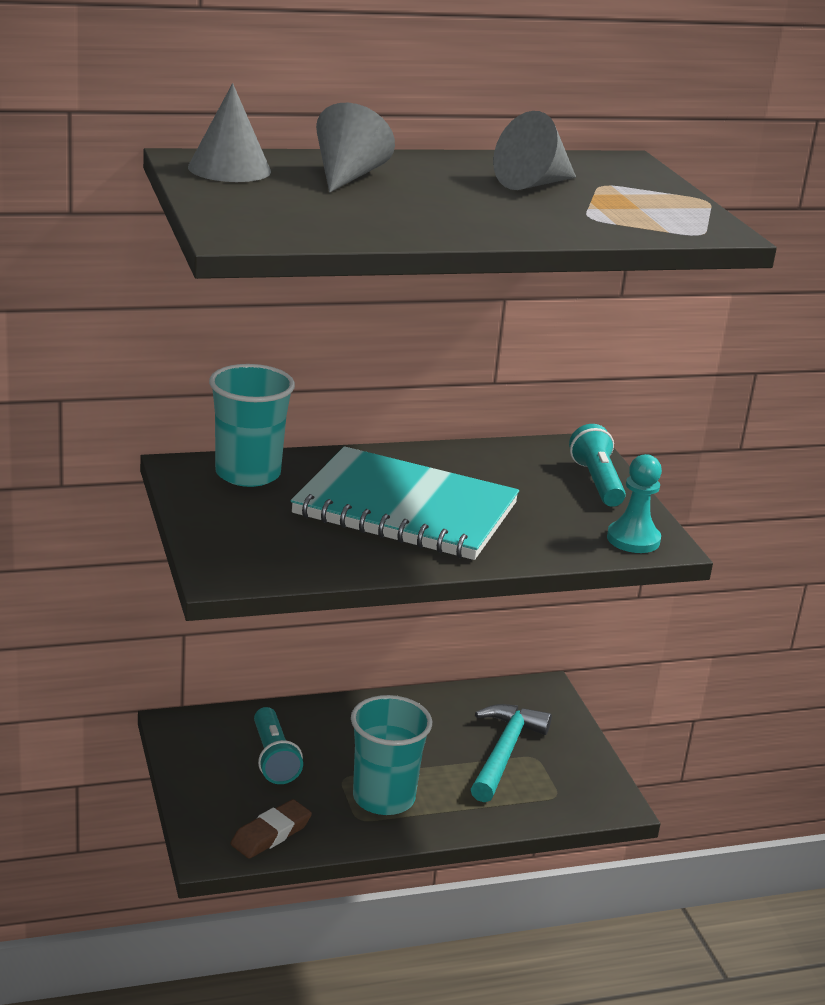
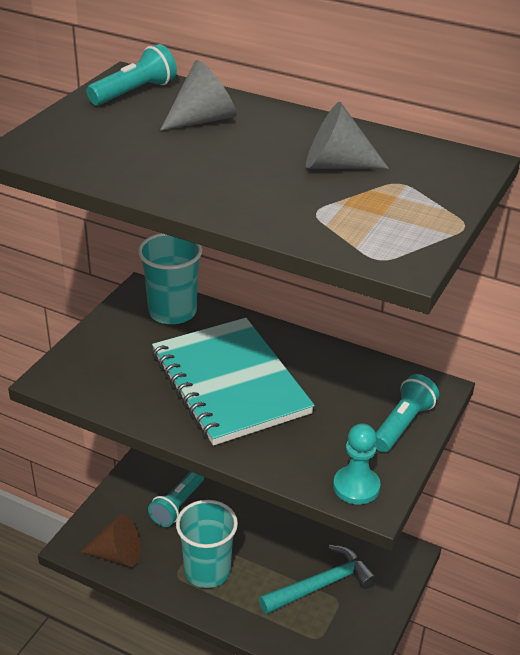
camera: 45 degrees right, 10 degrees up
grey cone [188,83,271,182] -> turquoise flashlight [86,44,177,105]
brown eraser [231,799,312,859] -> brown cone [80,514,140,567]

